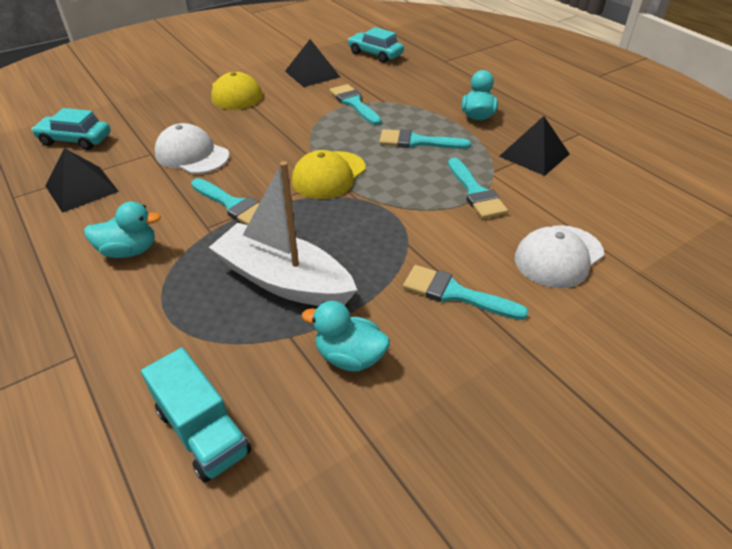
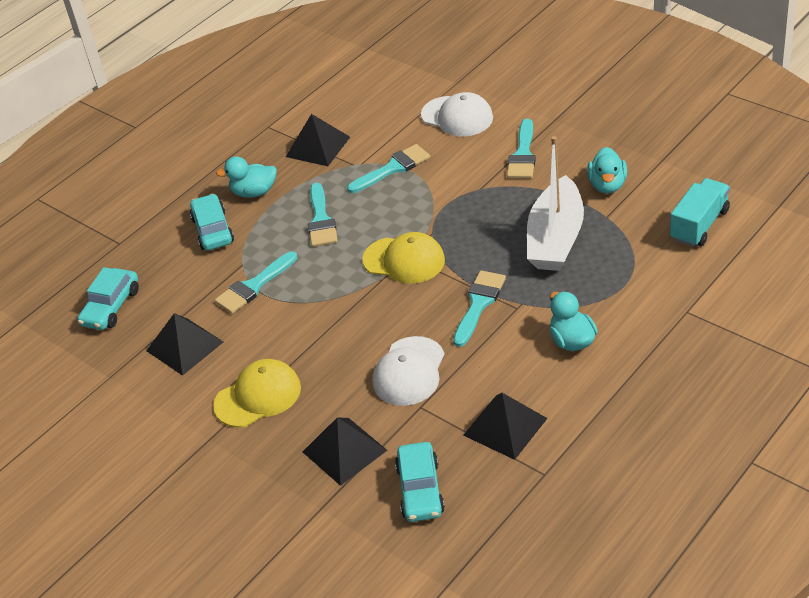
camera: 100 degrees left, 0 degrees up
none -> turquoise car [190,194,234,250]
none -> black pyramid [303,417,387,486]

